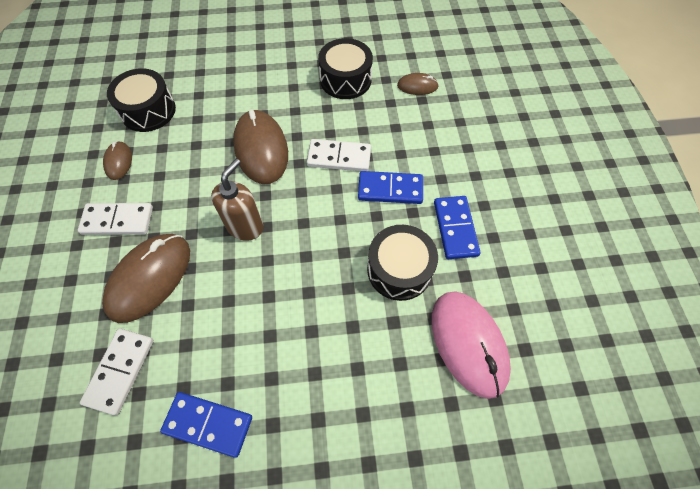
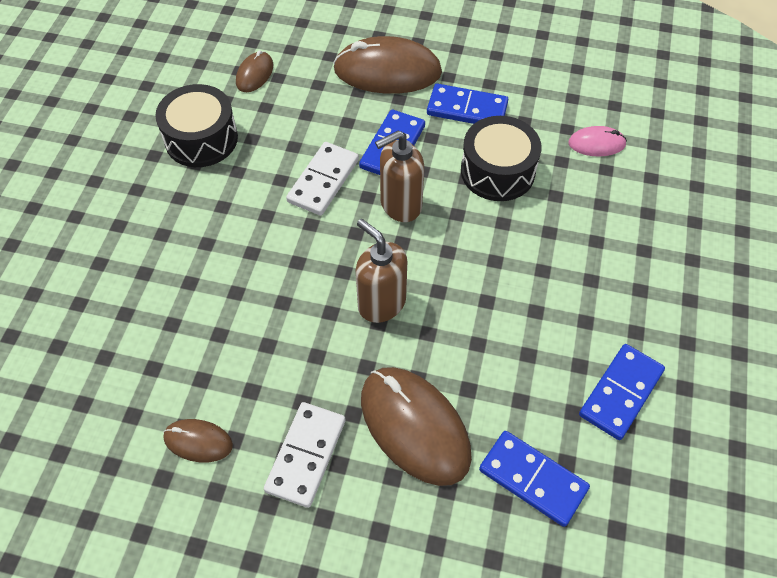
camera: 70 degrees left, 5 degrees down
white domino [80,329,154,416] -> blue domino [479,431,590,527]
black drum [107,68,176,132] -> none
brown mouse [233,110,288,184] -> brown mouse moved to [333,36,442,94]
pink mouse [432,291,511,399] -> pink mouse [568,126,627,156], size x0.50
none -> brown soap dispenser [375,130,424,222]

